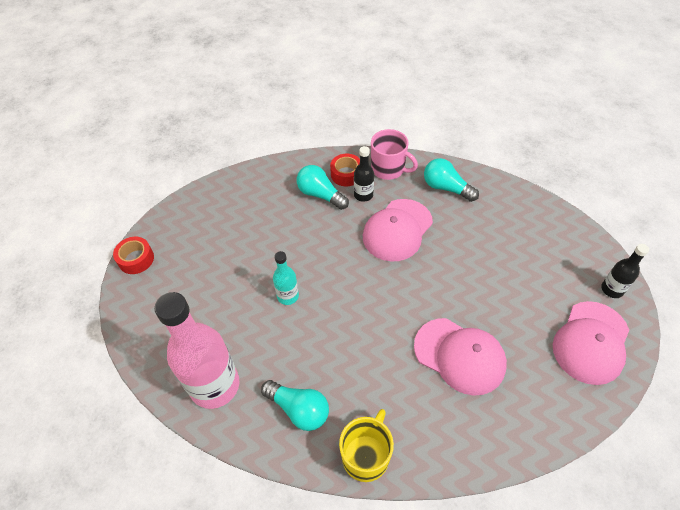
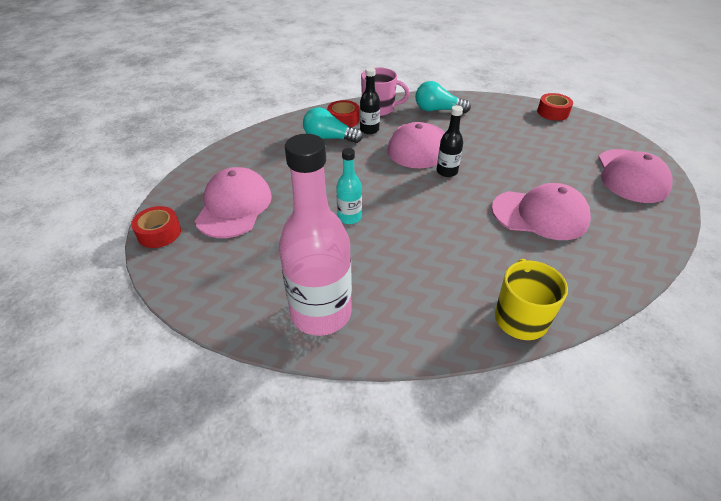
camera: 25 degrees left, 10 degrees down
turquoise light bulb [261,380,329,431] -> none
black bottle [601,244,649,298] -> black bottle moved to [437,105,463,177]
none -> pink cap [195,167,272,238]
none -> red tape [537,93,573,121]

